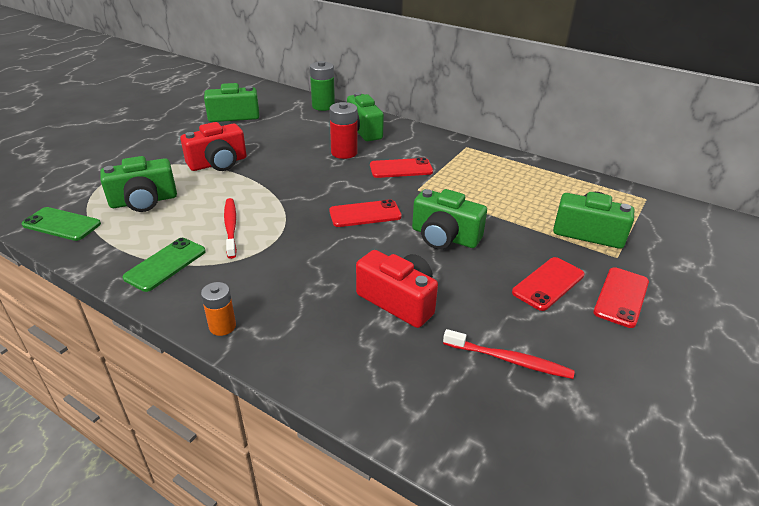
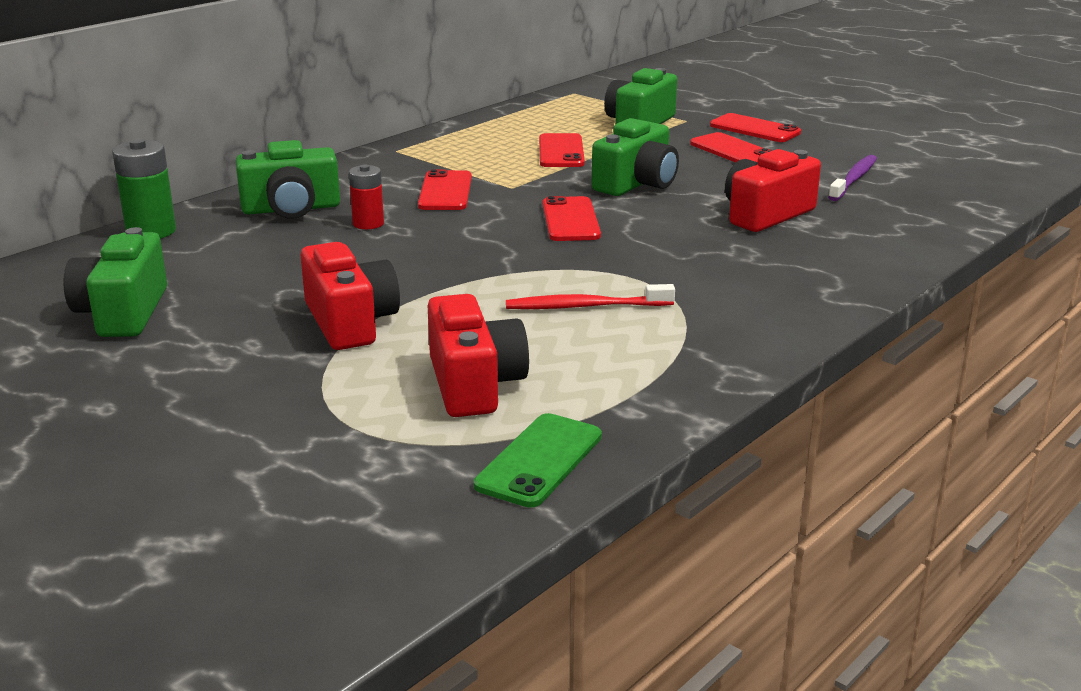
camera: 80 degrees left, 10 degrees down
green camera [100,156,177,212] -> red camera [428,294,529,417]
green phone [122,238,206,292] -> none
orange battery [201,282,236,336] -> none
red battery [329,102,358,159] -> red battery [349,165,384,229], size x0.65
red toothbrush [443,329,575,379] -> purple toothbrush [828,155,877,201]
none -> red phone [539,133,585,167]

